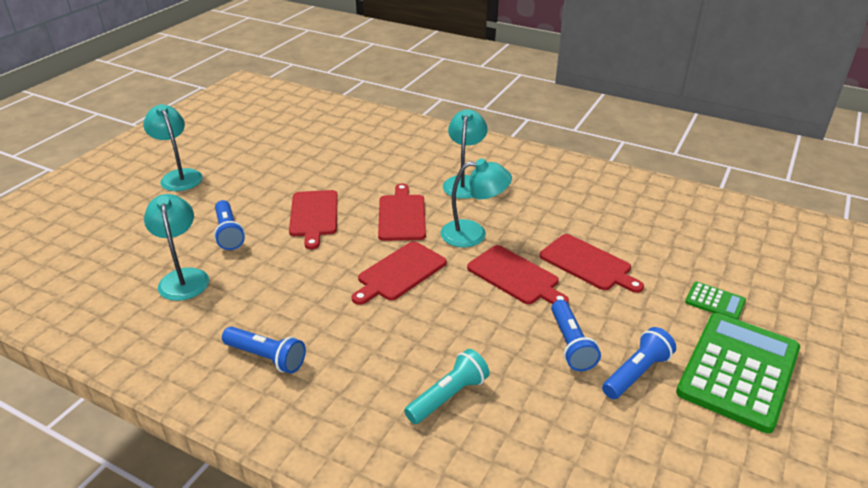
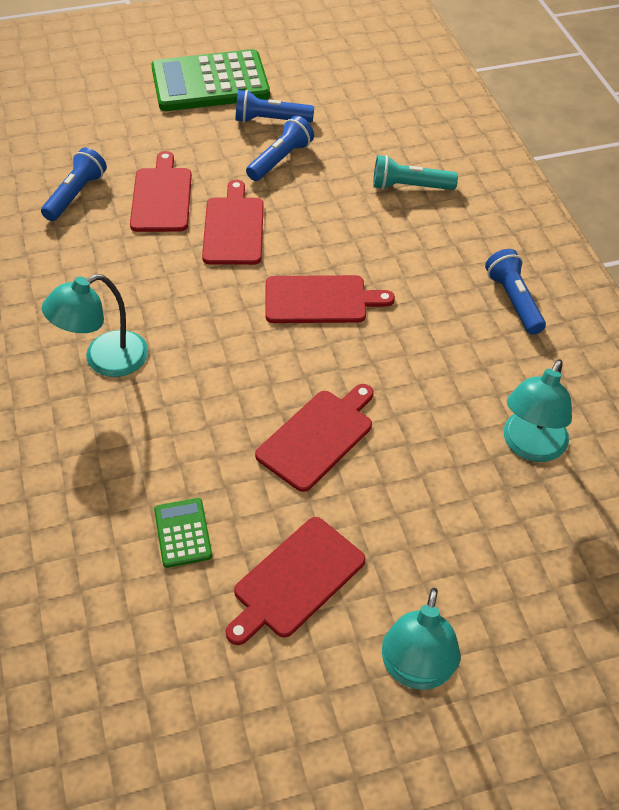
camera: 135 degrees left, 15 degrees up
blue flashlight [214,200,245,250] -> blue flashlight moved to [41,148,107,221]
red cutting board [378,183,426,241] -> red cutting board moved to [226,517,366,645]
turquoise lamp [440,158,512,247] -> none
green calculator [685,282,746,320] -> green calculator moved to [154,498,212,568]

